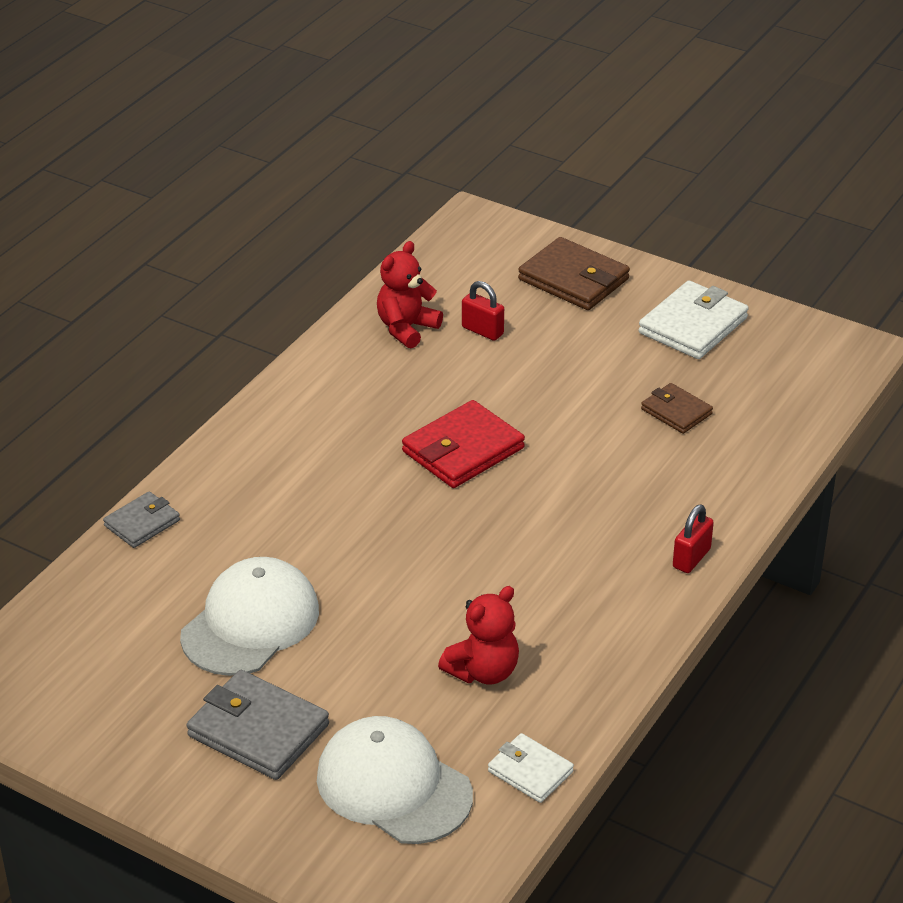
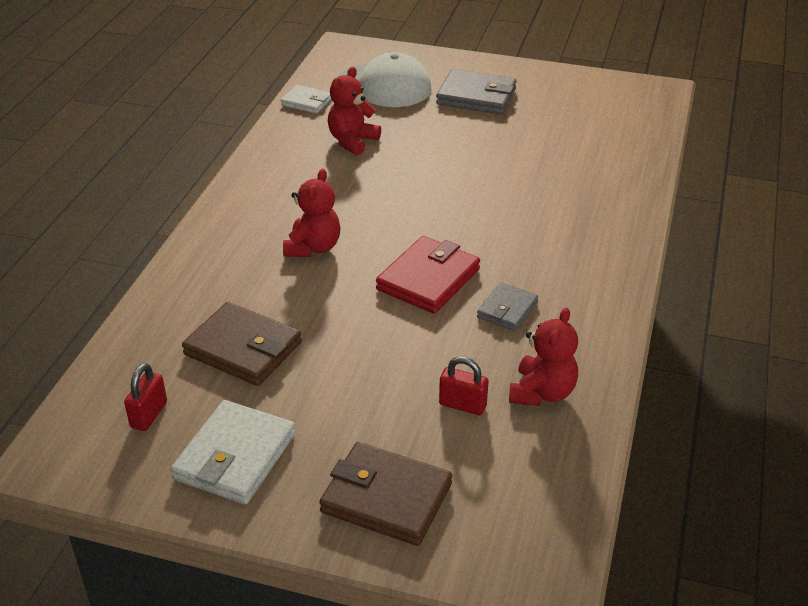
camera: 165 degrees right, 0 degrees up
grey wallet [103,491,180,548] -> grey wallet moved to [477,282,538,331]
white cap [180,557,319,676] -> none
brown wallet [641,383,713,434] -> brown wallet [182,302,302,386], size x1.69
red padlock [673,505,714,573] -> red padlock moved to [124,363,167,431]
none -> red teddy bear [283,168,340,257]

